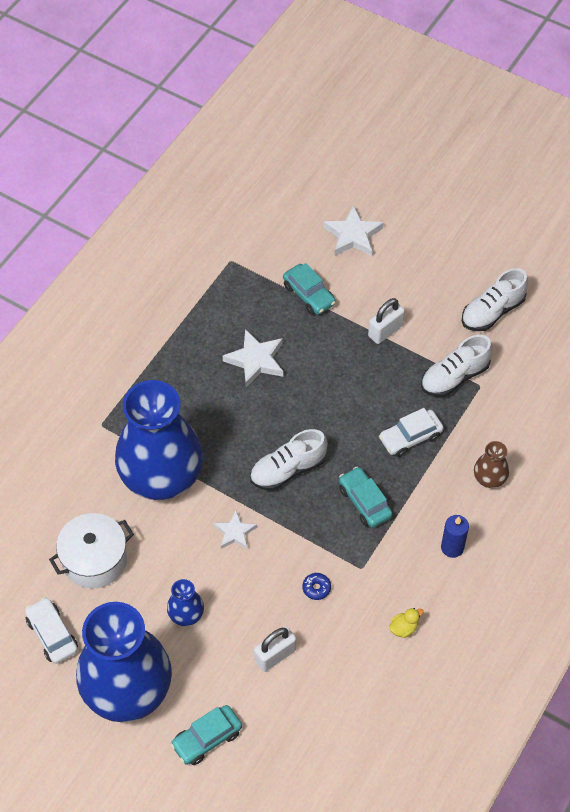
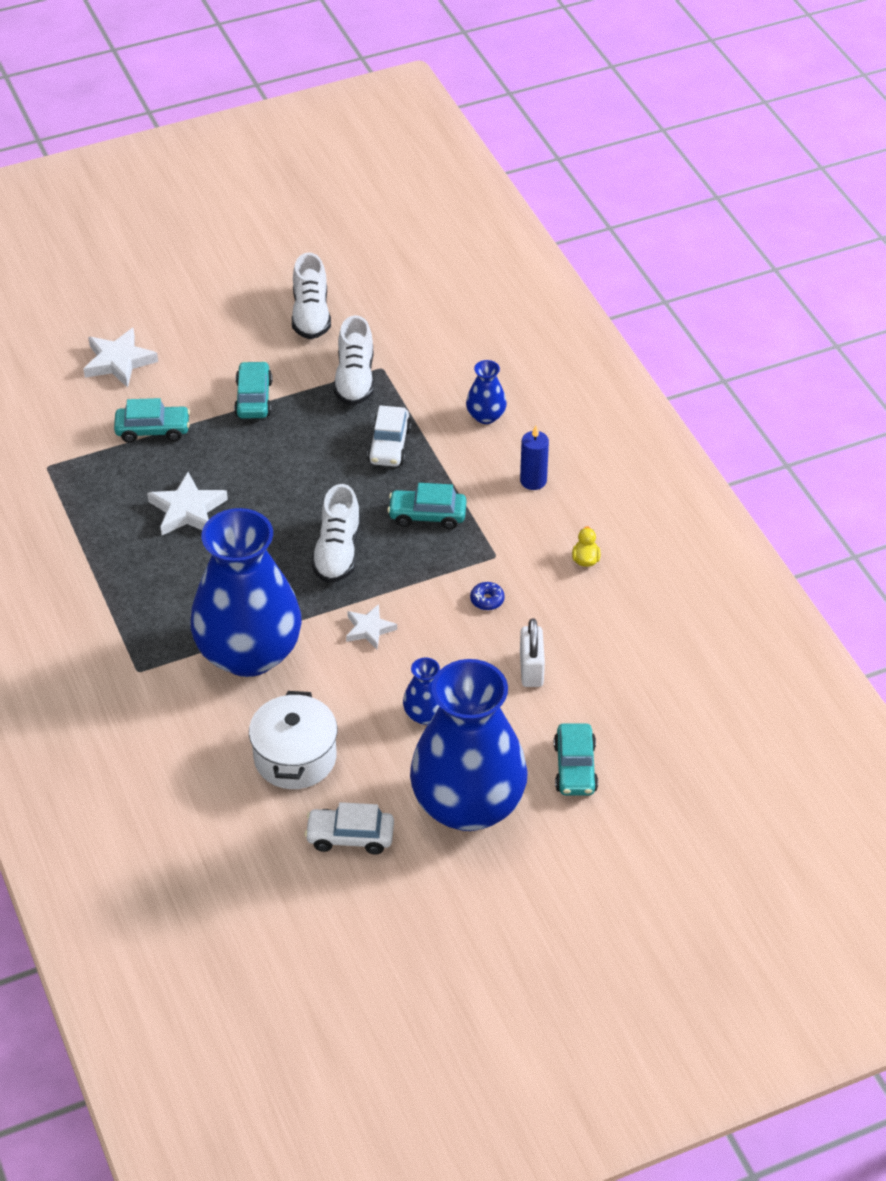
camera: 55 degrees left, 10 degrees down
white padlock [368,298,405,344] -> turquoise car [234,361,273,419]
brown vase [474,441,509,488] -> blue vase [466,360,507,424]

